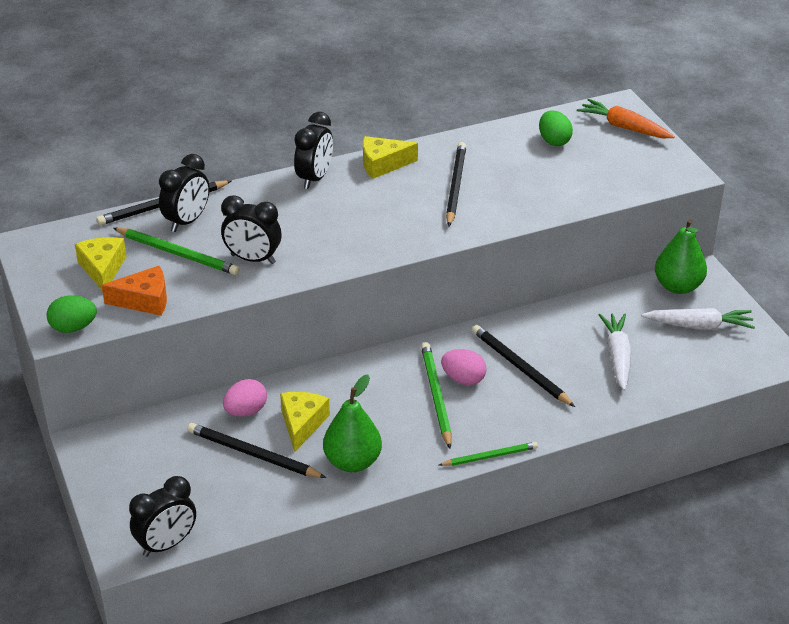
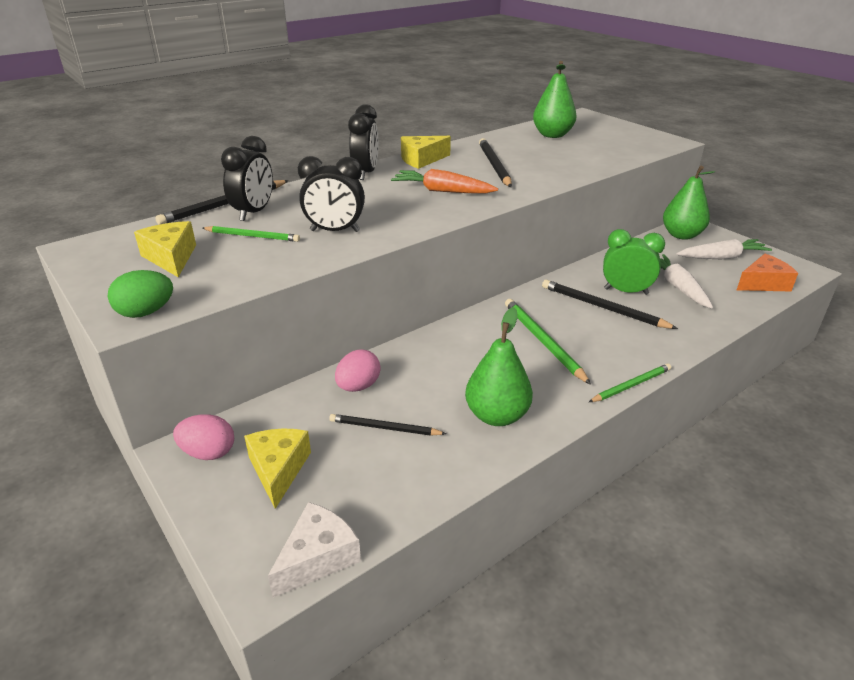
camera: 15 degrees left, 5 degrees down
orange cheese [101,266,167,316] -> orange cheese moved to [737,254,798,291]
green pencil [113,228,240,275] -> green pencil [202,226,300,242], size x0.66
black clock [129,476,196,557] -> white cheese [268,502,361,598]
black pencil [187,423,326,478] -> black pencil [329,414,446,436], size x0.66
yellow cheese [280,392,330,452] -> yellow cheese moved to [244,428,311,509]
pink egg [441,349,486,385] -> pink egg moved to [173,414,234,460]
green egg [539,110,573,146] -> green pear [533,61,577,138]
orange carrot [577,99,675,138] -> orange carrot moved to [391,169,498,194]
none -> green clock [603,229,665,295]

